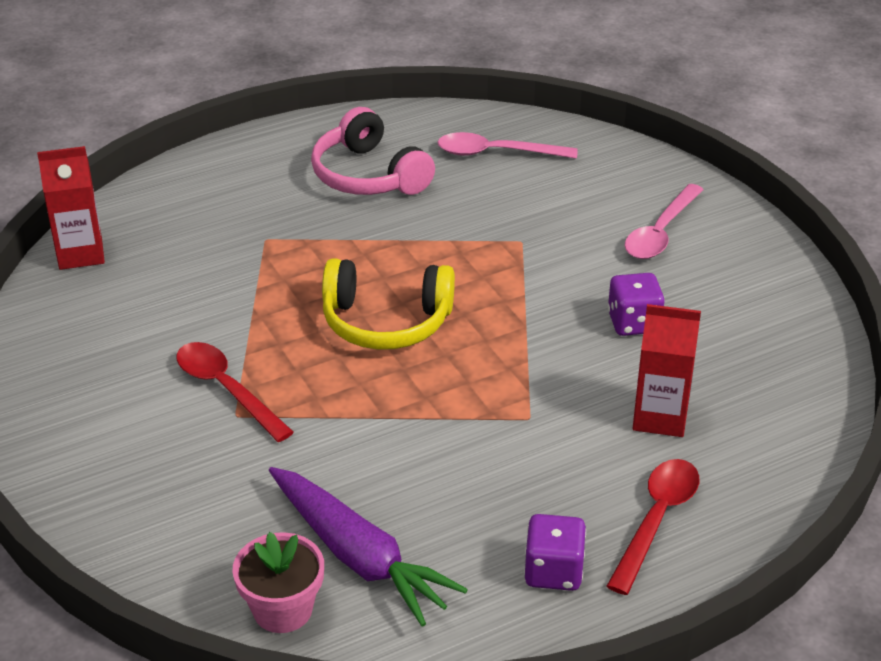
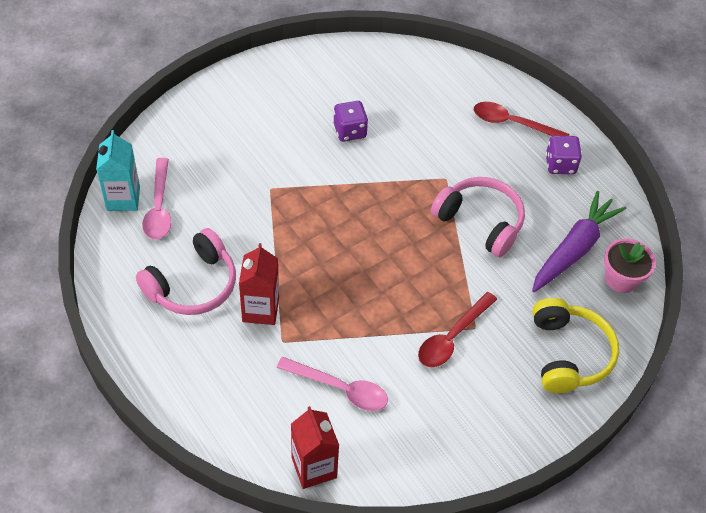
camera: 100 degrees left, 15 degrees up
yellow headphones [322,258,455,350] -> yellow headphones moved to [533,298,619,393]
pink spoon [625,184,704,259] -> pink spoon moved to [277,357,388,411]
red carton [632,304,701,437] -> red carton moved to [239,243,279,325]
none -> turquoise carton [96,130,140,211]
none -> pink headphones [431,177,525,257]

